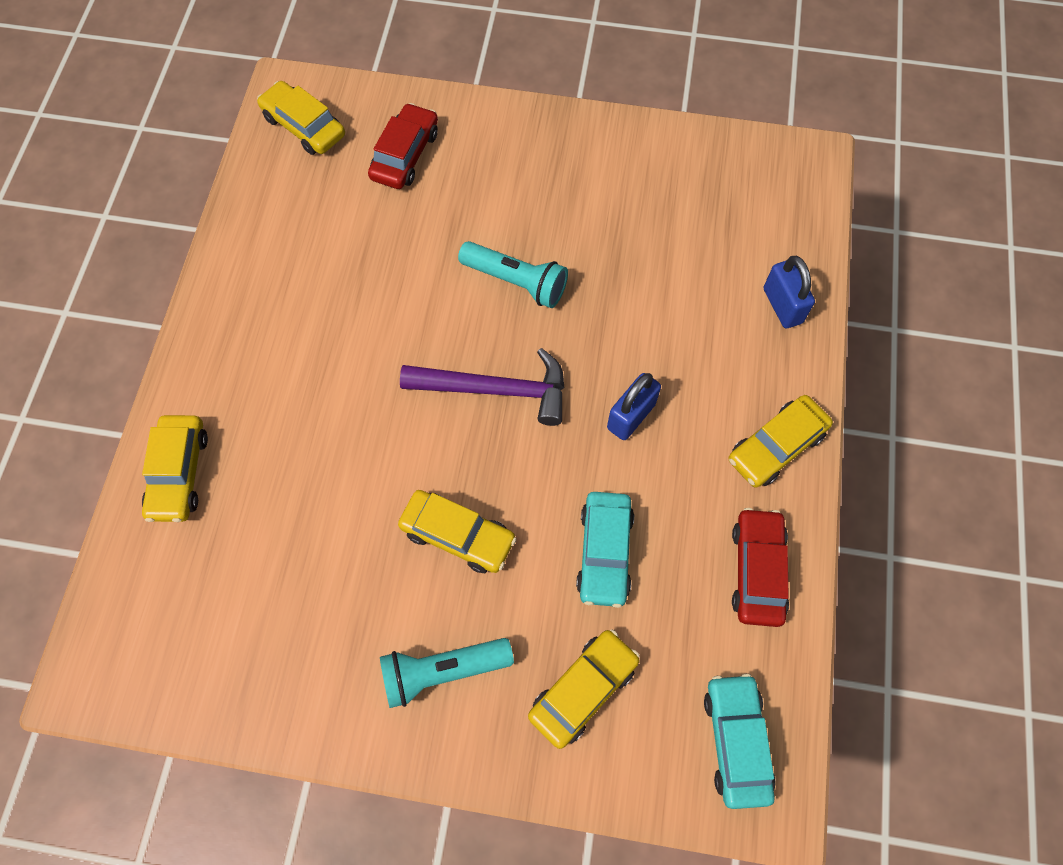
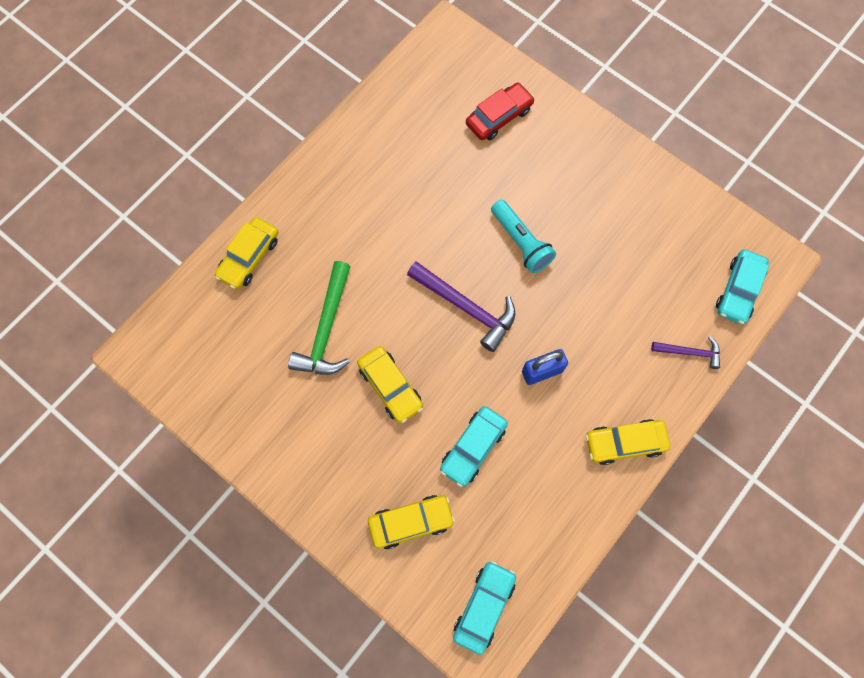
camera: 30 degrees right, 5 degrees up
yellow car [257,81,345,155] -> none
turquoise flashlight [380,638,514,708] -> none
red car [732,508,789,627] -> none
blue padlock [764,256,815,328] -> purple hammer [651,336,720,369]
none -> green hammer [288,261,351,375]
none -> turquoise car [716,249,769,324]

